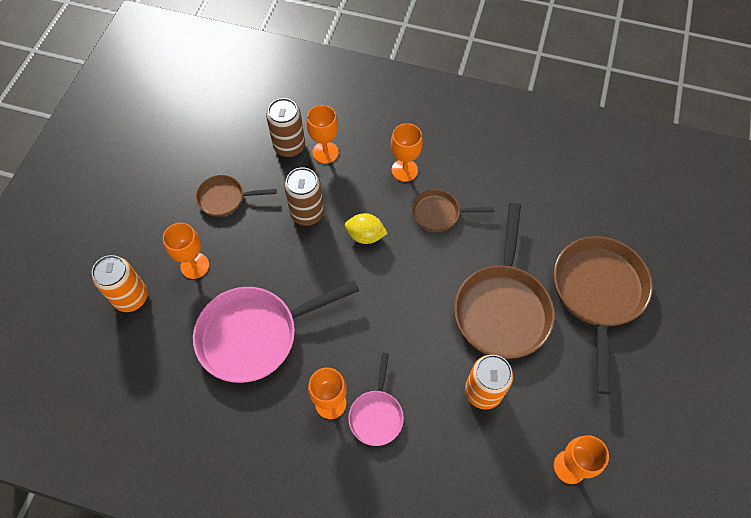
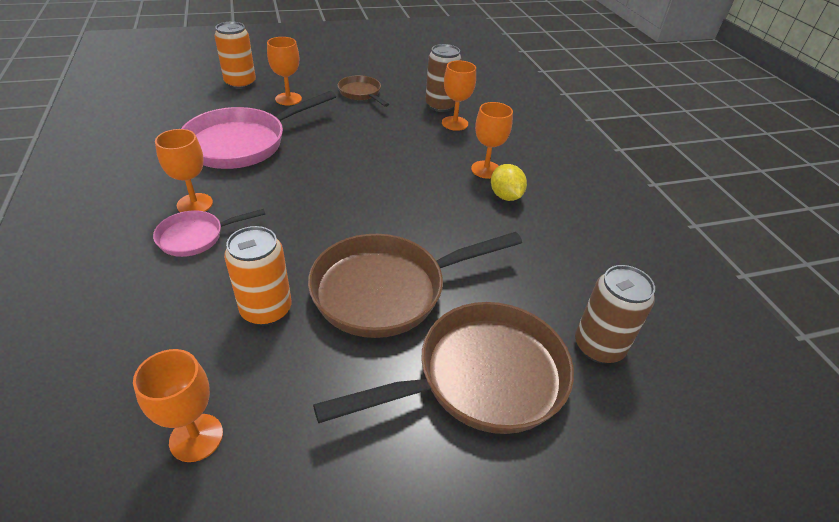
camera: 55 degrees right, 20 degrees down
pink pan [193,280,359,383] -> pink pan turned 75 degrees counterclockwise [181,91,336,169]
brown can [284,167,324,226] -> brown can moved to [575,265,655,364]
yellow lemon [345,213,388,244] -> yellow lemon moved to [491,164,527,201]
brown pan [412,189,494,232] -> none

